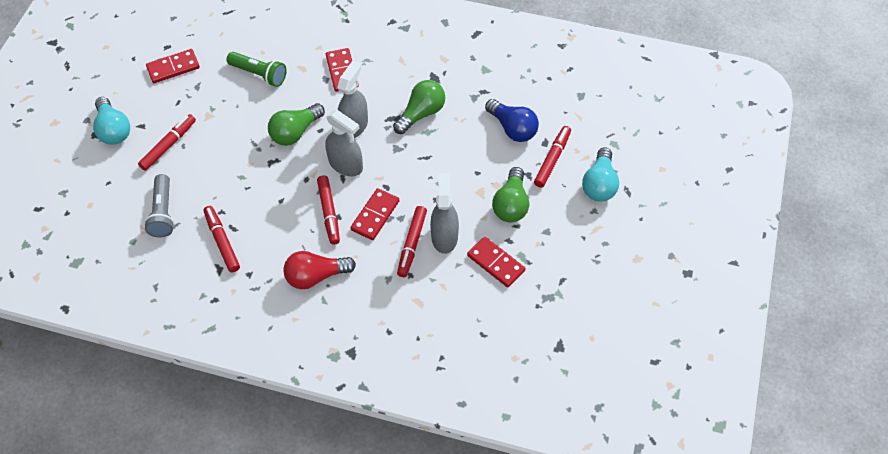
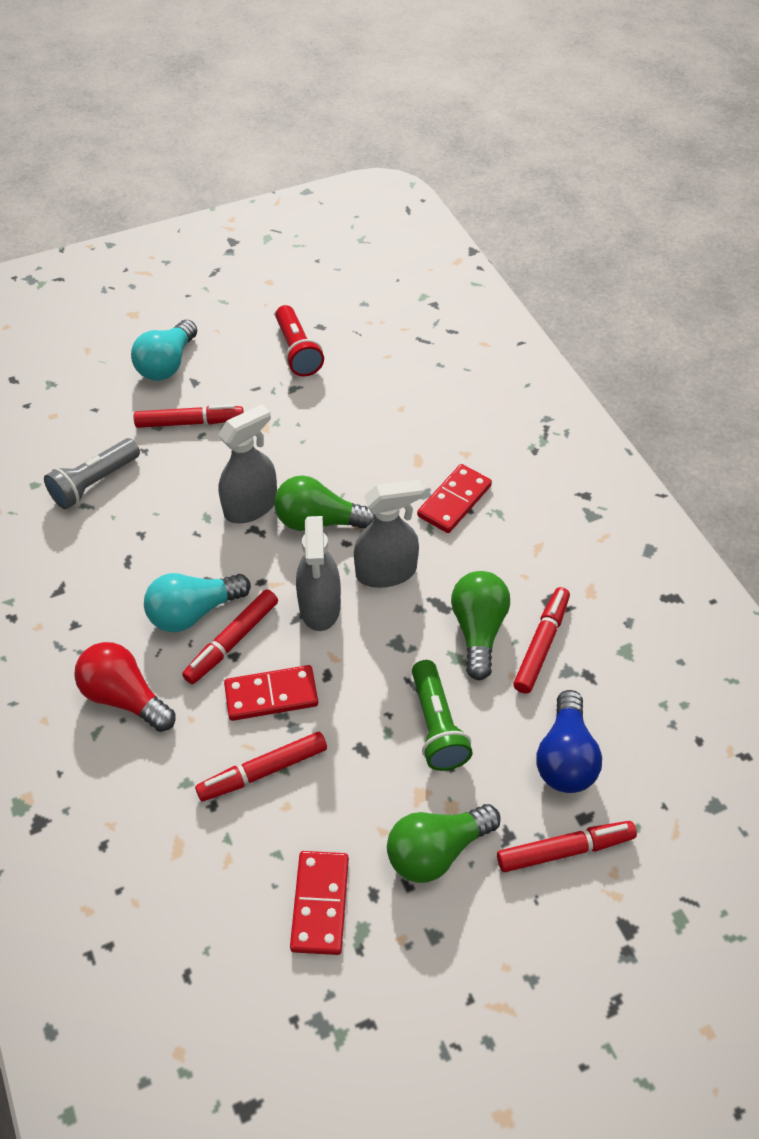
camera: 50 degrees right, 5 degrees down
red domino [146,49,200,83] -> red flashlight [275,305,324,376]
red marker [203,206,240,272] -> red marker moved to [513,587,570,694]
green flashlight [227,52,287,87] -> green flashlight moved to [412,660,473,771]
green light bulb [393,80,445,134] -> green light bulb turned 90 degrees counterclockwise [451,571,510,680]
grey spray bottle [430,173,459,254] -> grey spray bottle moved to [218,404,277,524]
turquoise light bulb [582,147,619,202] -> turquoise light bulb moved to [144,573,251,632]

